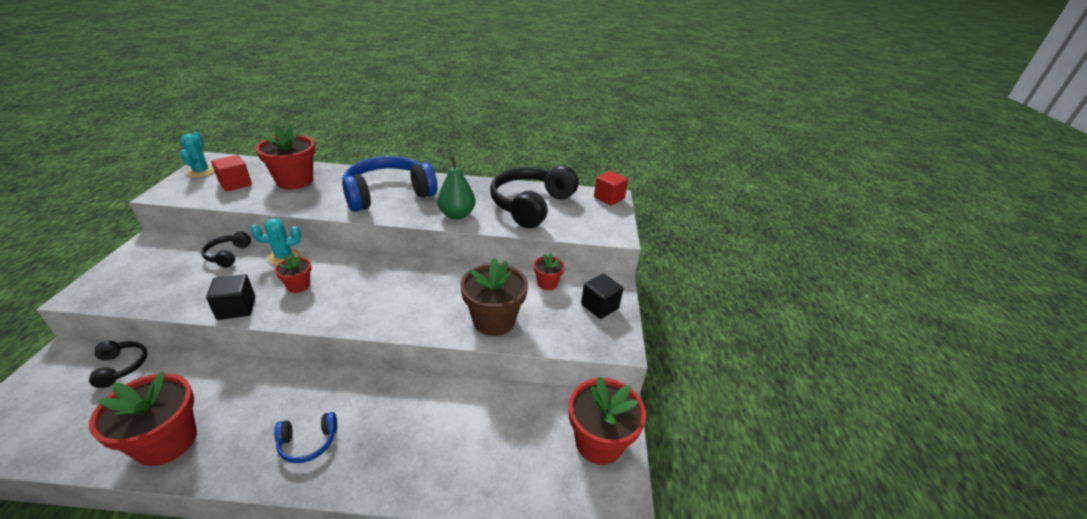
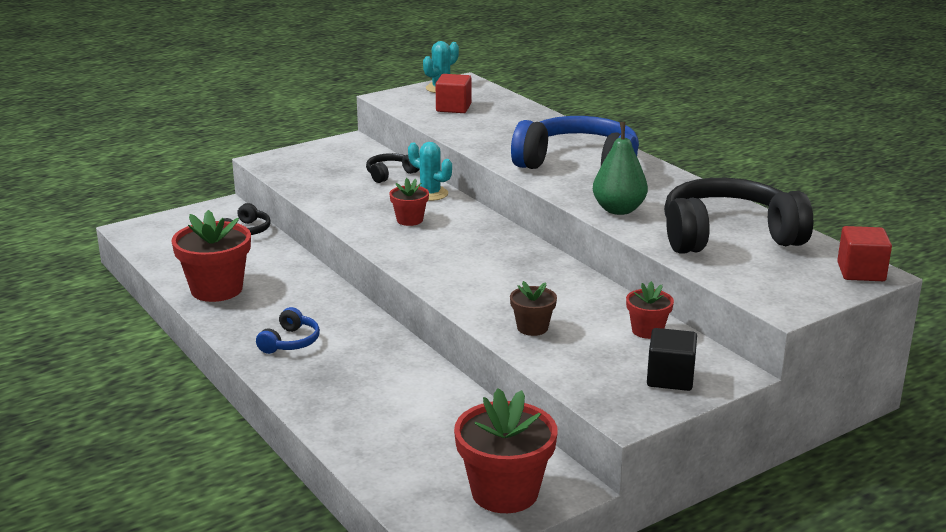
camera: 55 degrees right, 10 degrees down
black cube [206,275,255,320] -> none
red flower pot [256,125,315,190] -> none
blue headphones [274,412,337,463] -> blue headphones turned 105 degrees counterclockwise [256,307,320,354]
brown flower pot [460,257,528,336] -> brown flower pot [510,281,557,336], size x0.53

